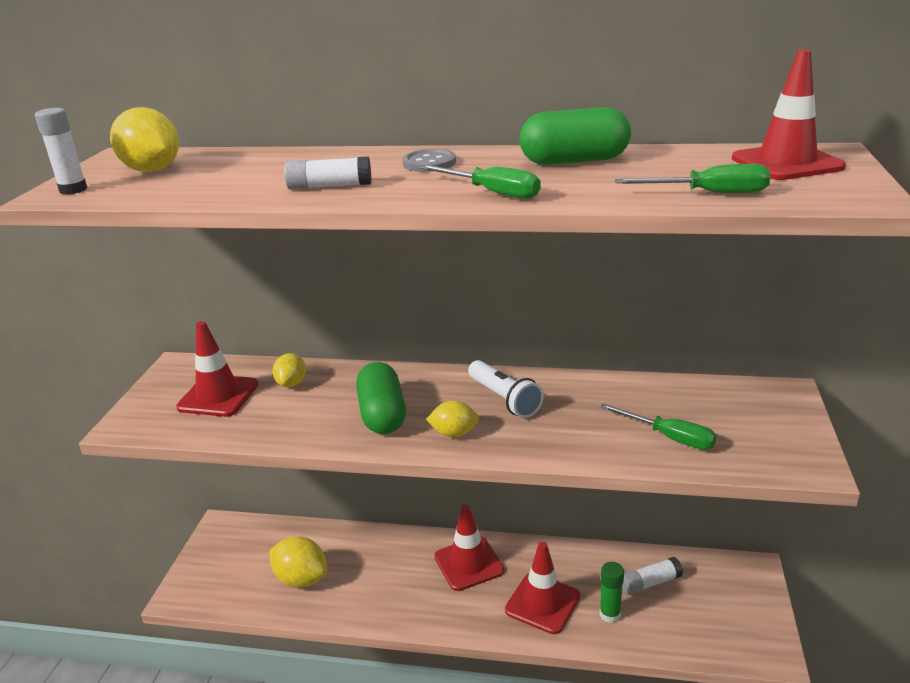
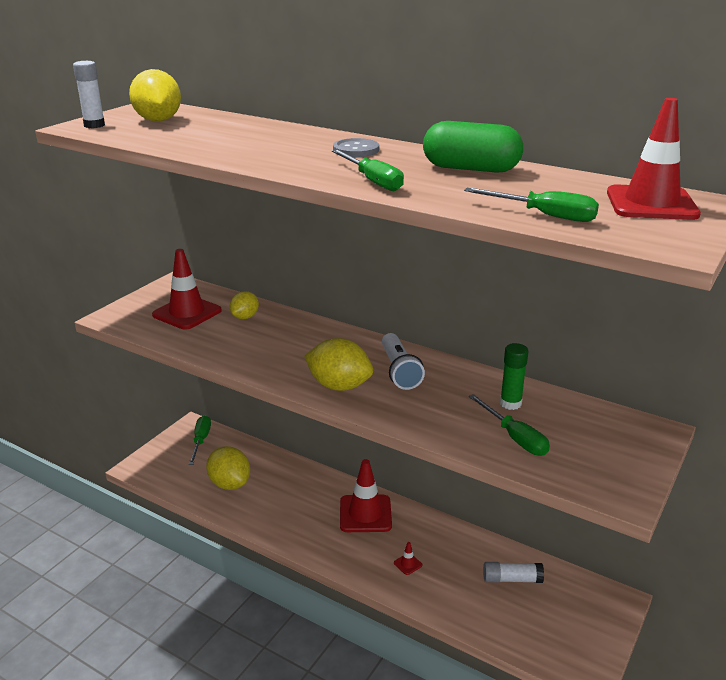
camera: 20 degrees right, 0 degrees up
white glue stick [284,156,371,190] -> none
green capsule [356,362,406,434] -> none
yellow lemon [426,400,479,437] -> yellow lemon [304,338,373,391], size x1.64
red traffic cone [505,542,580,634] -> red traffic cone [394,542,422,575], size x0.40
green glue stick [600,562,624,623] -> green glue stick moved to [500,343,528,410]
none -> green screwdriver [189,415,211,465]

